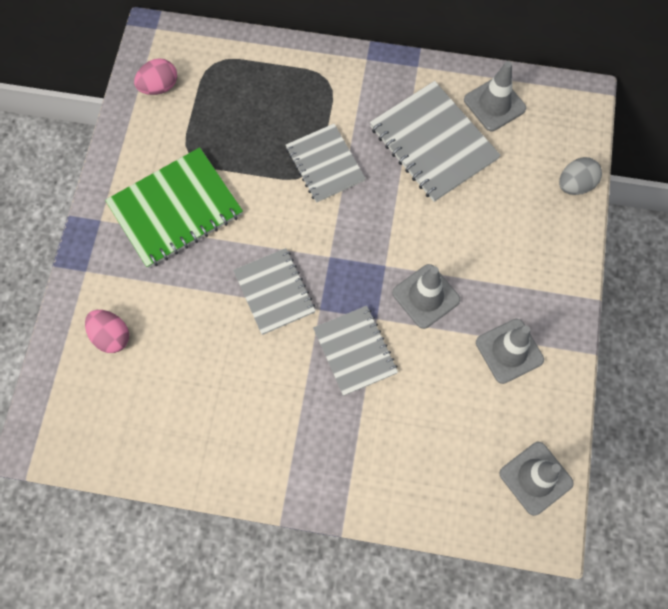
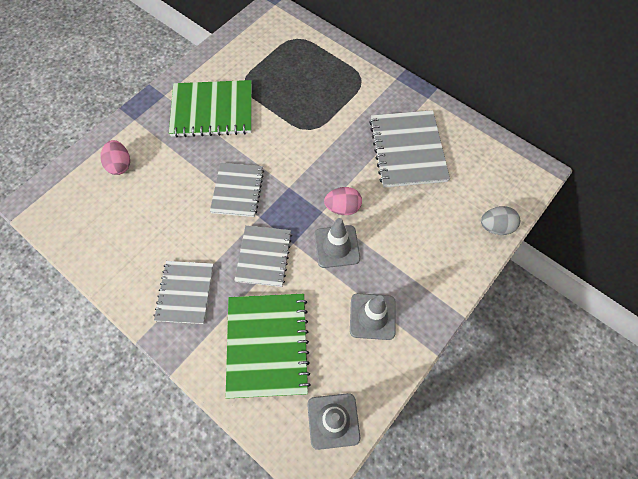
camera: 30 degrees right, 5 degrees down
pink egg [134,58,177,95] -> pink egg moved to [324,187,362,215]
grey notebook [286,124,366,203] -> grey notebook moved to [154,261,214,324]
grey traffic cone [464,61,526,131] -> none
none -> green notebook [225,294,311,399]

